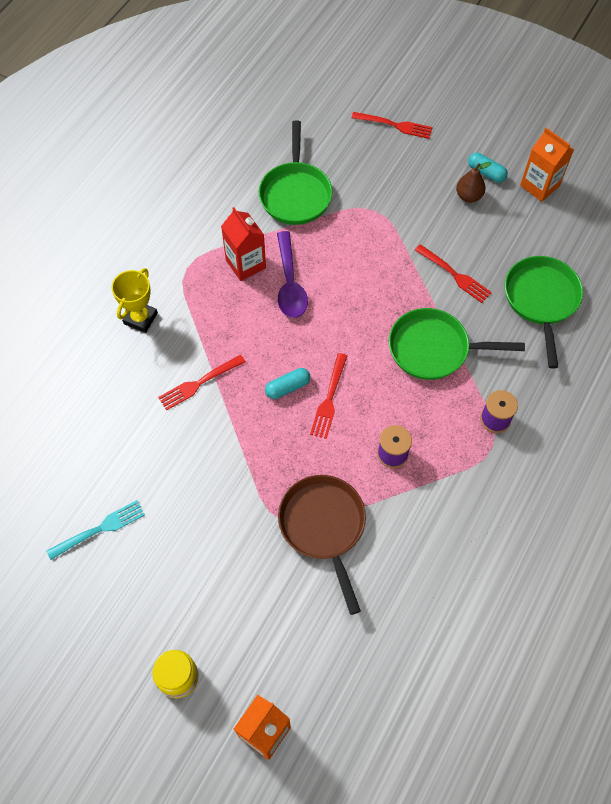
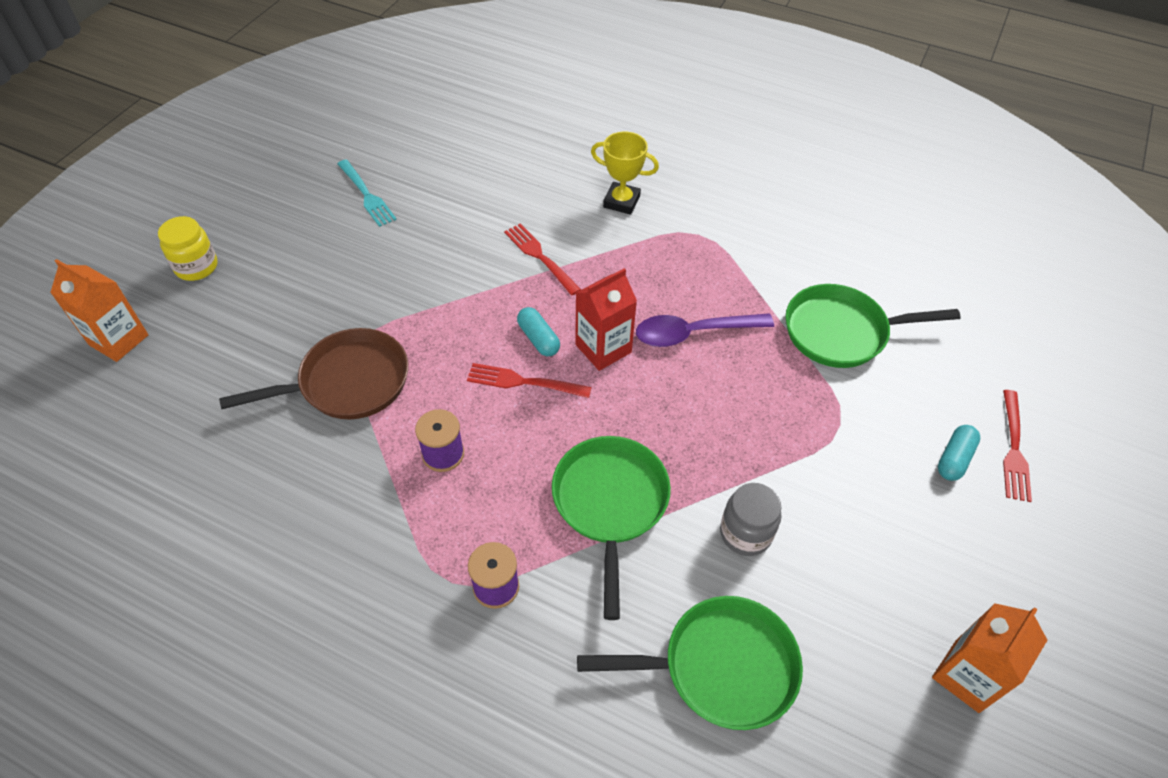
camera: 85 degrees right, 10 degrees down
red carton [221,207,266,281] -> red carton moved to [575,268,637,371]
red fork [415,244,492,303] -> grey jar [720,483,782,556]
brown pear [456,162,492,202] -> none
turquoise capsule [468,153,508,182] -> turquoise capsule moved to [938,425,980,481]

